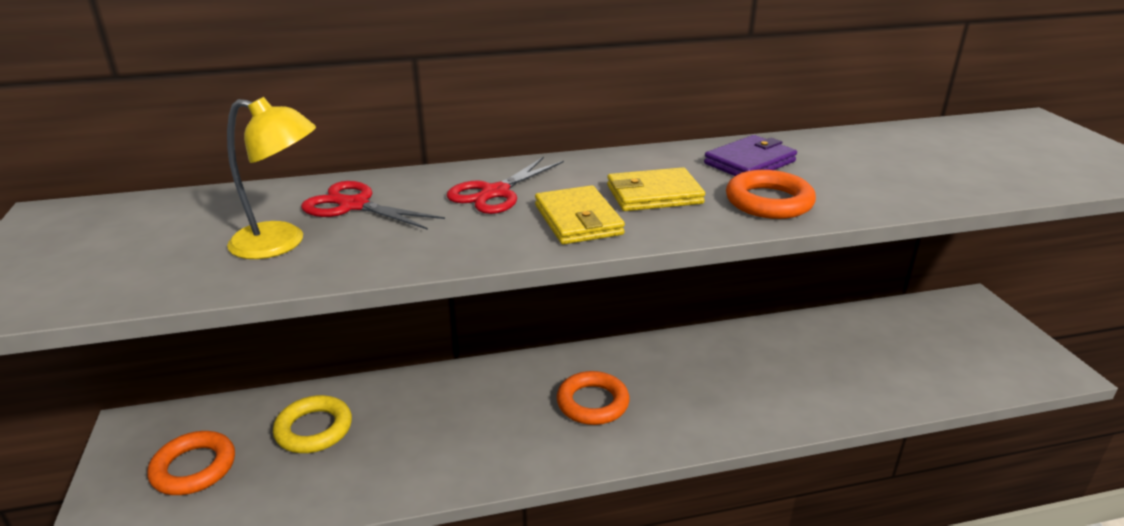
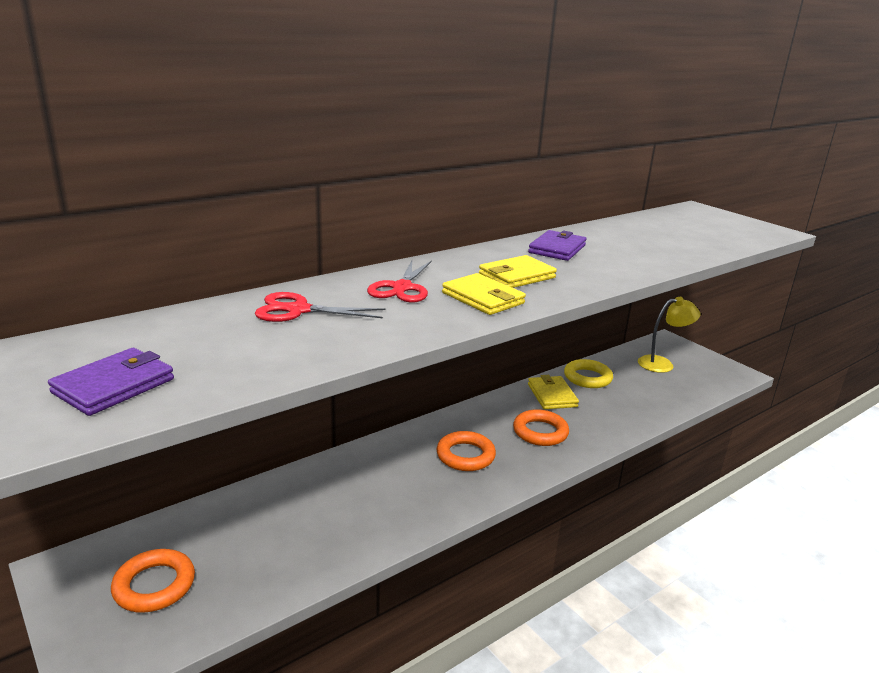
camera: 25 degrees left, 5 degrees down
yellow lamp [227,97,316,259] -> yellow lamp moved to [638,297,700,373]
yellow ring [273,395,352,453] -> yellow ring moved to [564,359,613,388]
orange ring [726,170,816,219] -> orange ring moved to [513,409,569,446]
none -> purple wallet [48,348,174,416]
none -> yellow wallet [528,375,579,409]

